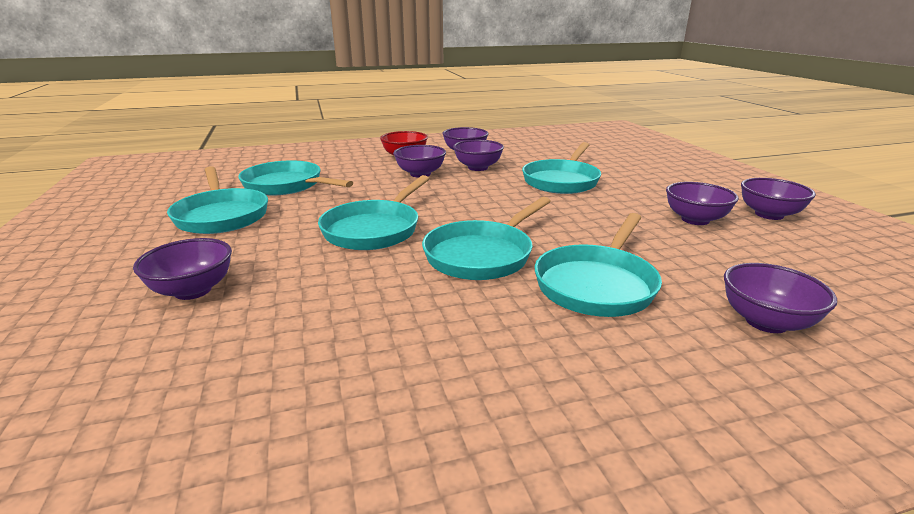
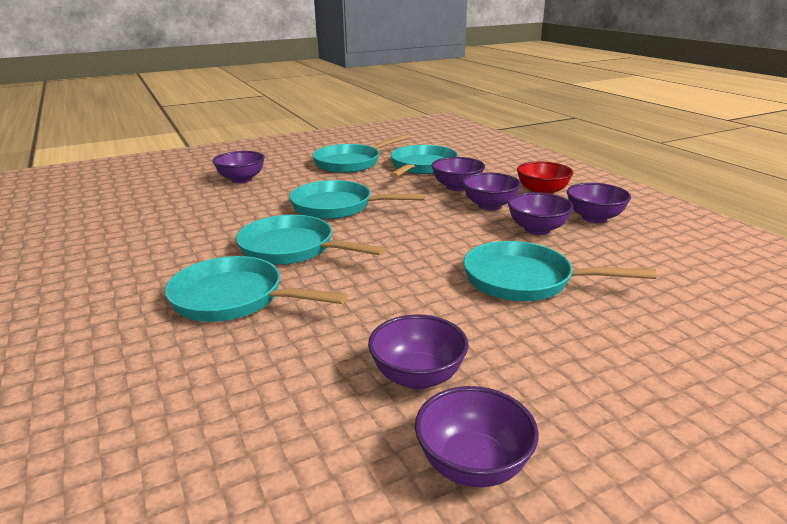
camera: 80 degrees right, 0 degrees up
purple bowl [724,263,837,333] -> purple bowl moved to [432,157,485,191]

